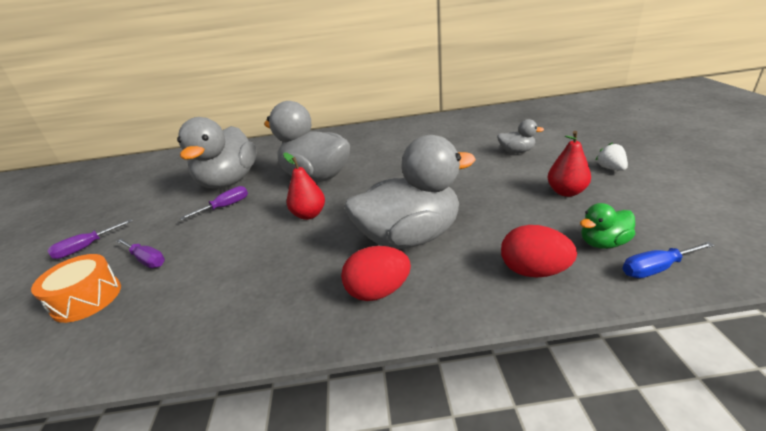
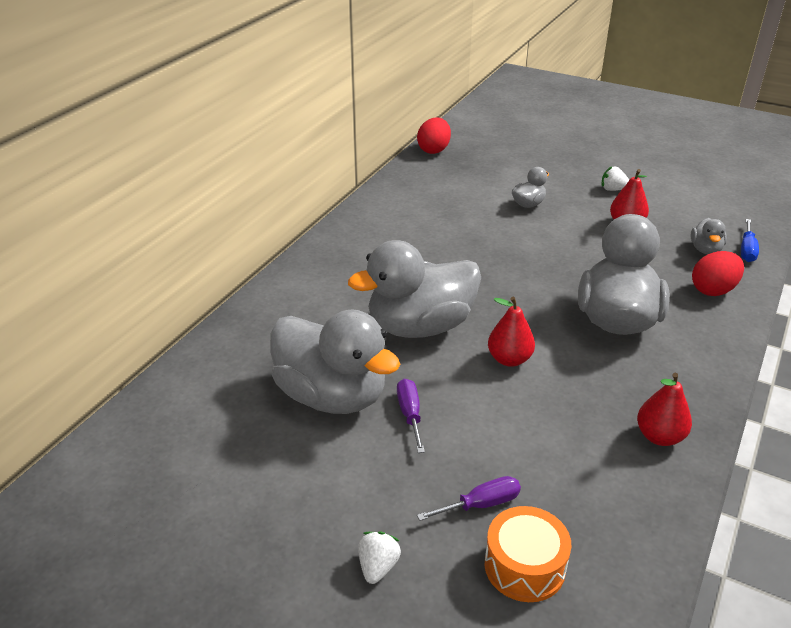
camera: 60 degrees left, 5 degrees up
purple screwdriver [47,219,132,259] -> white strawberry [358,531,401,584]
red egg [341,246,411,301] -> red egg moved to [417,118,451,154]
green duck [580,203,635,249] -> grey duck [691,218,727,254]
none -> red pear [637,373,692,446]

